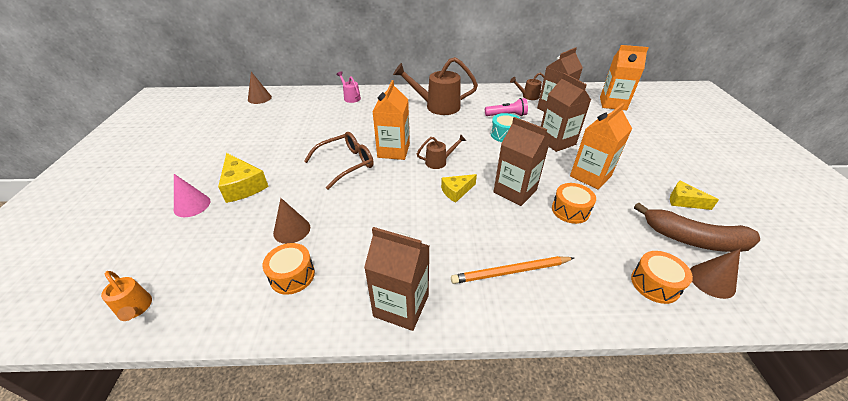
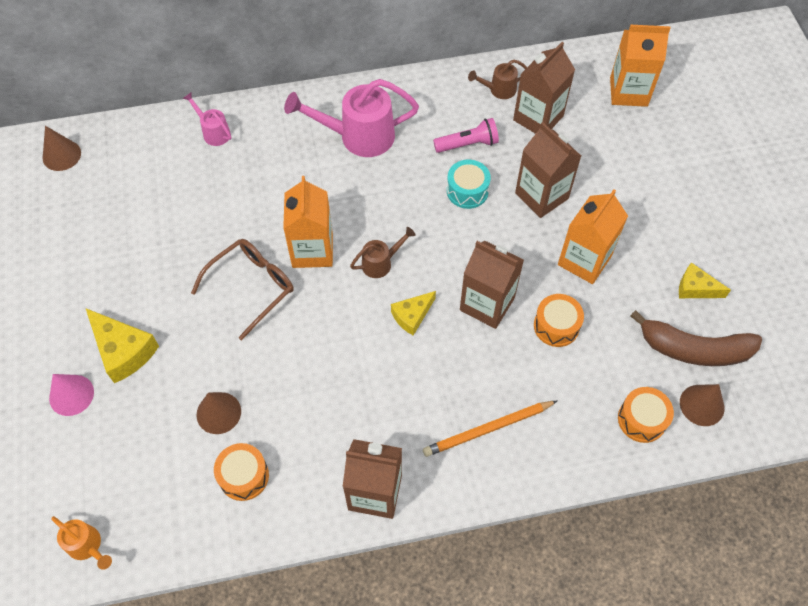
camera: 10 degrees left, 20 degrees up
brown watering can [393,57,478,115] -> pink watering can [284,79,419,157]

